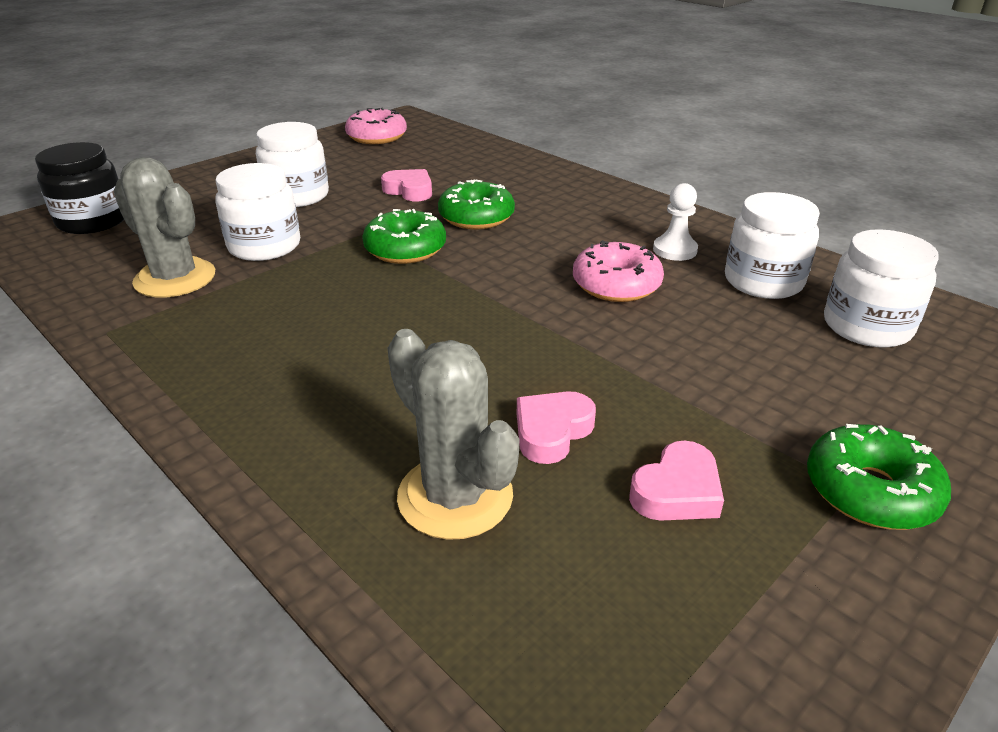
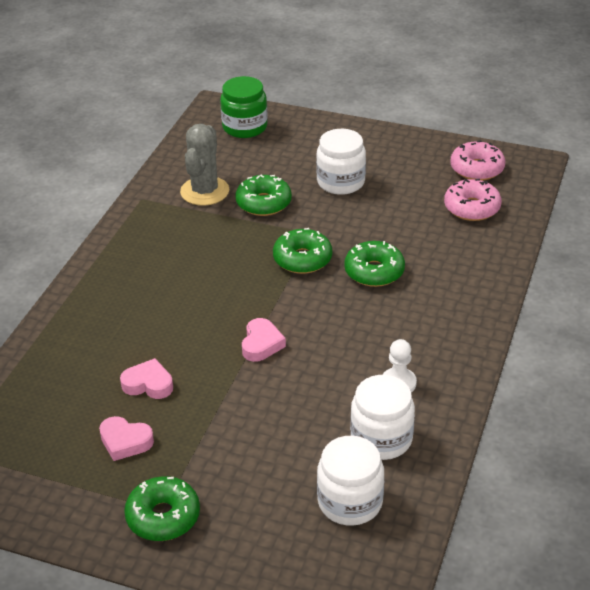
camera: 65 degrees right, 5 degrees up
black jar [35,142,124,234] -> green jar [220,76,268,138]
white jar [215,163,300,261] -> green donut [235,175,292,216]
pink heart [381,169,432,201] -> pink heart moved to [242,318,286,362]
grey cactus [388,329,519,540] -> none
pink donut [573,240,664,302] -> pink donut moved to [444,179,502,221]

